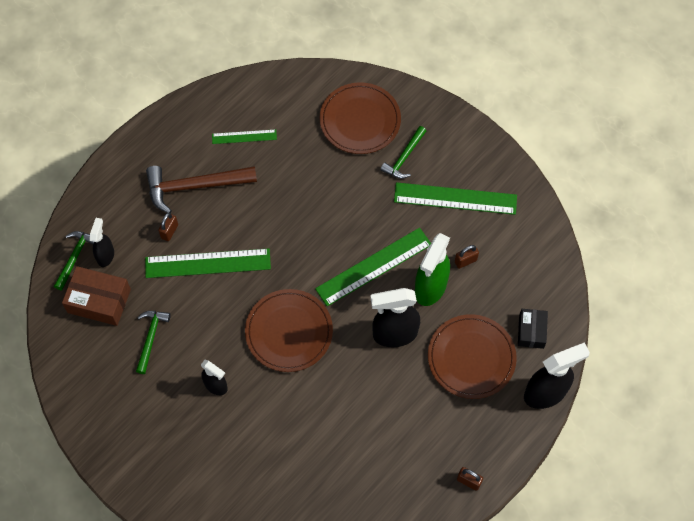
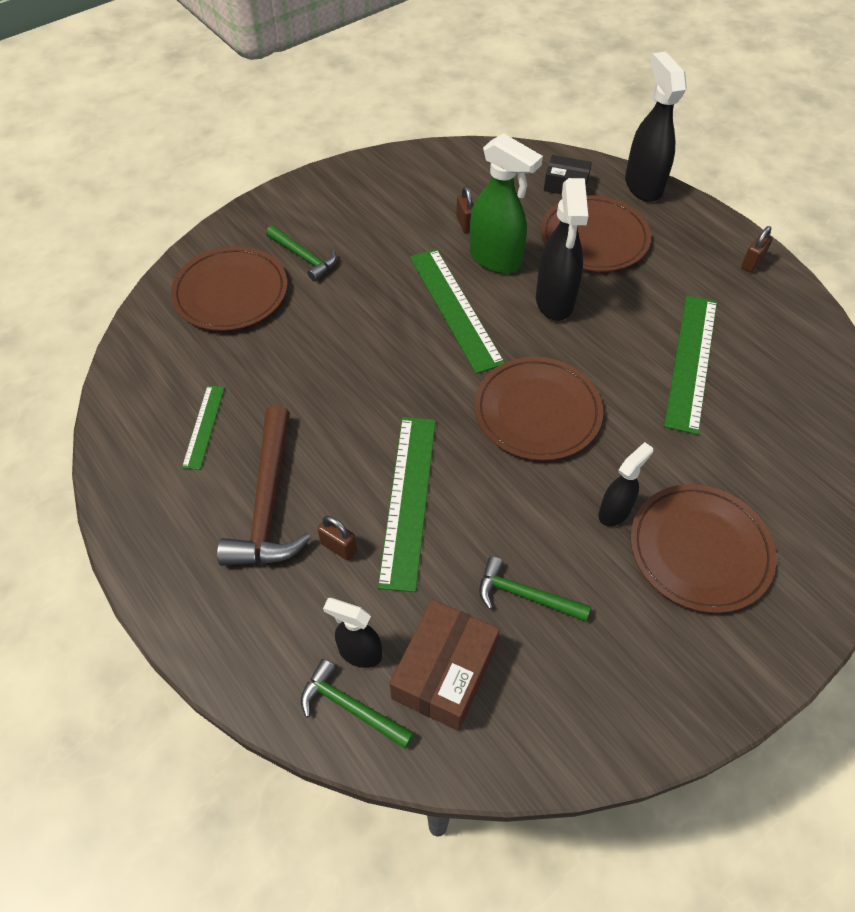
camera: 80 degrees left, 10 degrees down
green ruler [394,182,517,215] -> green ruler moved to [664,295,717,435]
none -> brown plate [630,484,777,613]

